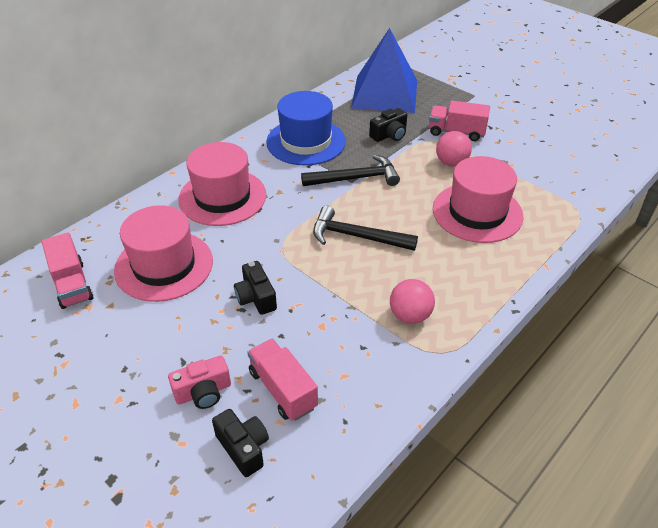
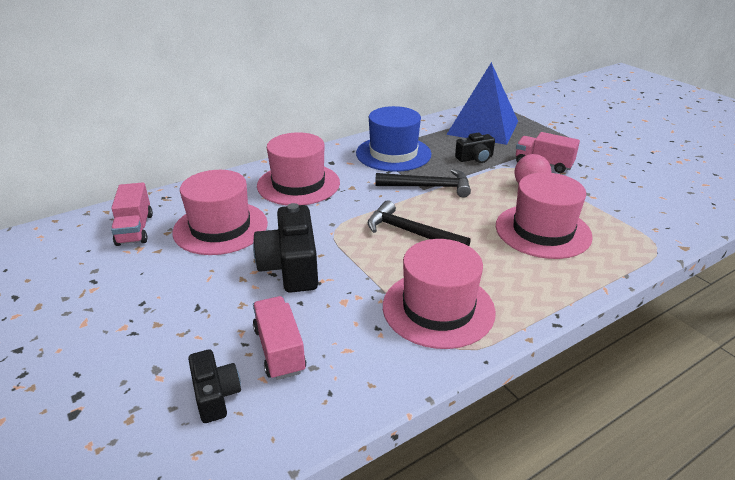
camera: 15 degrees right, 10 degrees down
pink camera [168,356,231,409] -> none
black camera [234,261,277,315] -> black camera [253,203,318,293], size x1.73
pink ball [390,279,435,324] -> pink hat [383,239,496,349]

